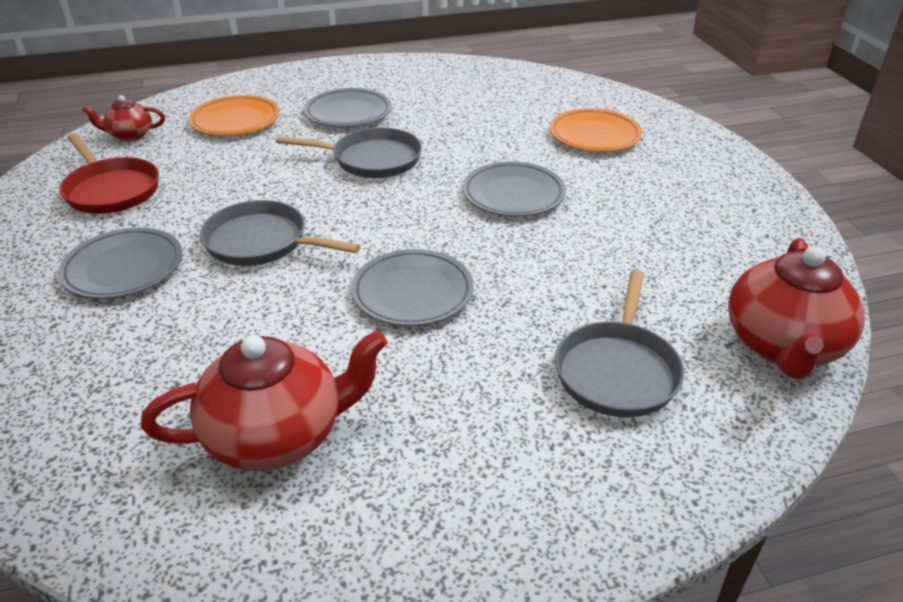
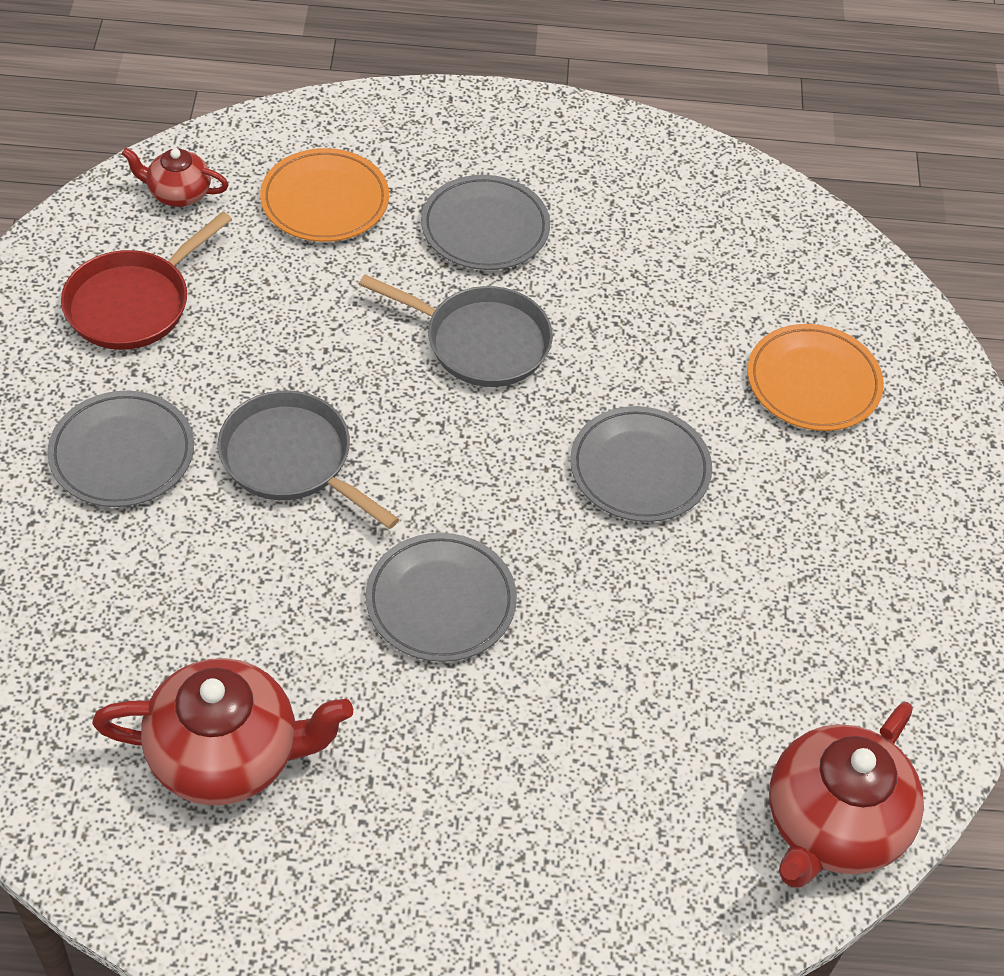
camera: 15 degrees right, 15 degrees up
red pan [59,133,159,214] -> red pan turned 60 degrees clockwise [61,212,232,350]
grey pan [555,270,684,417] -> none

